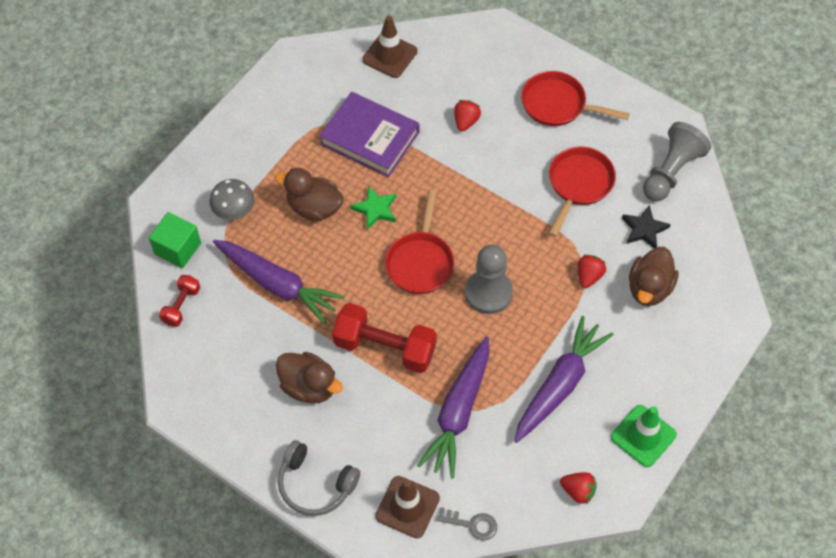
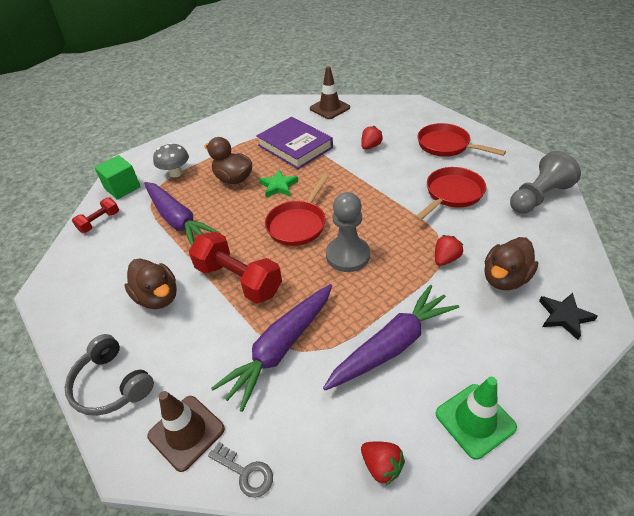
camera: 20 degrees right, 15 degrees down
black star [622,205,671,249] -> black star moved to [539,293,598,340]

